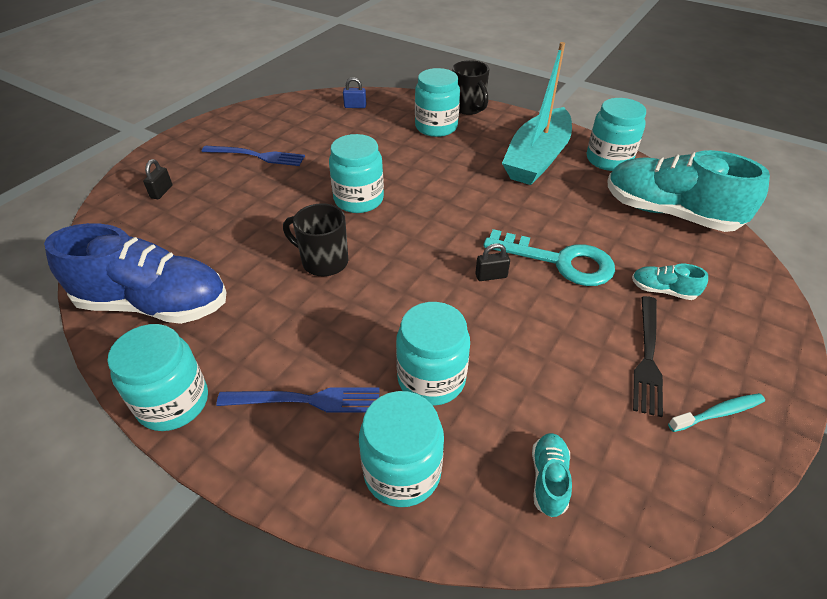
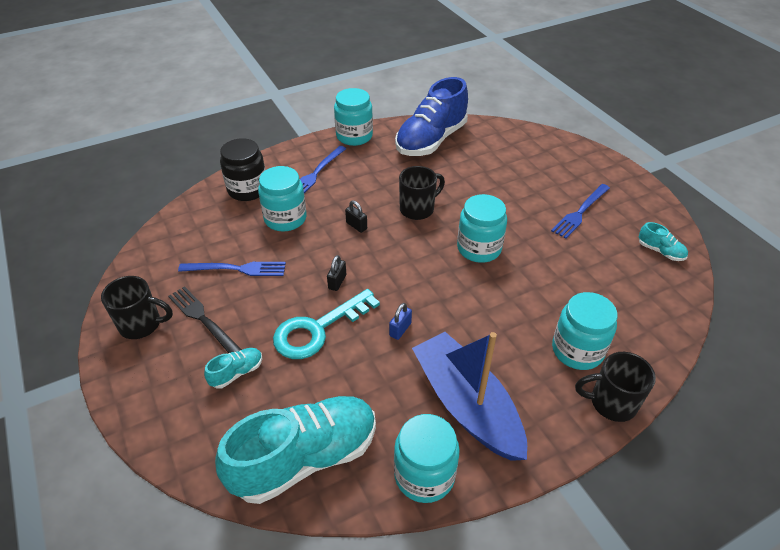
camera: 120 degrees right, 0 degrees up
black padlock [143,159,172,199] -> black padlock moved to [345,200,367,233]
blue padlock [343,77,366,108] -> blue padlock moved to [389,303,412,340]
turquoise jar [359,391,444,507] -> black jar [220,138,265,201]
turquoise boat [502,42,572,185] -> blue boat [412,332,527,461]
turquoise shoe [532,433,572,517] -> turquoise shoe moved to [639,222,688,261]
turquoise toothbrush [668,393,765,432] -> black mug [101,276,173,339]
none -> blue fork [178,262,286,276]

